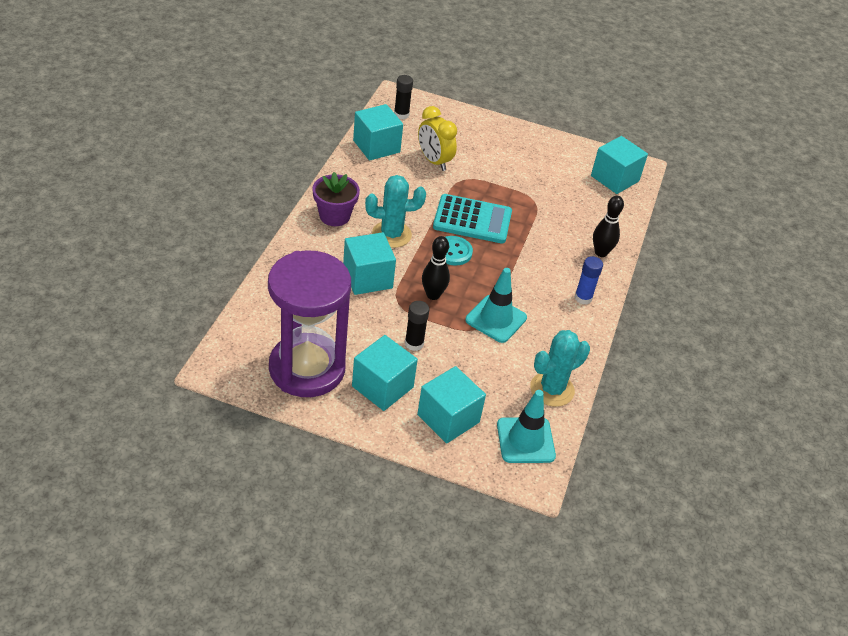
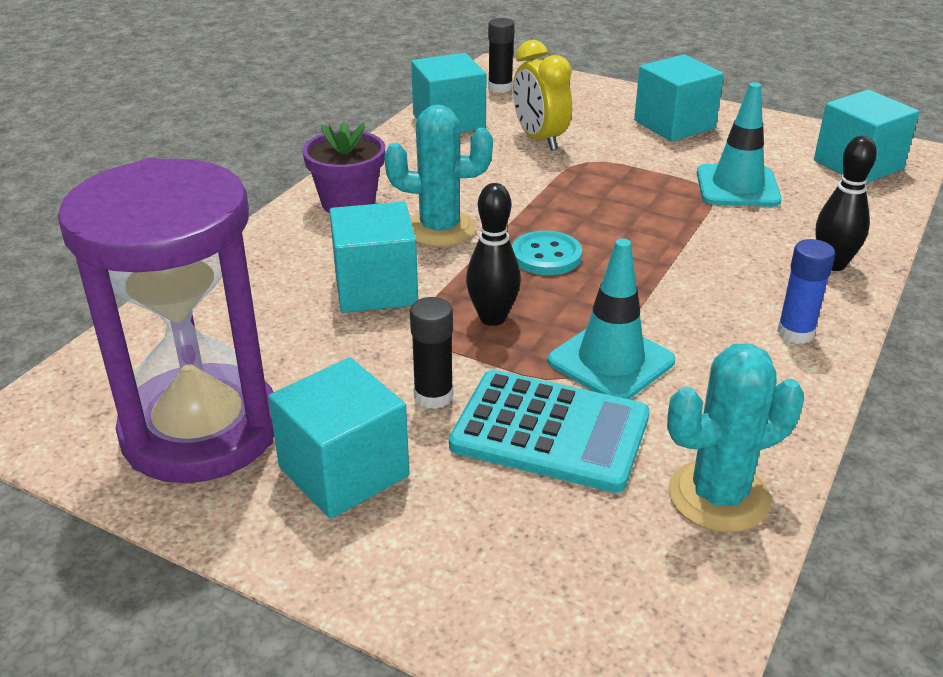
camera: 15 degrees right, 10 degrees down
turquoise cube [417,366,486,443] -> turquoise cube moved to [634,54,724,141]
turquoise calculator [433,194,512,244] -> turquoise calculator moved to [449,370,650,493]
turquoise traffic cone [497,390,556,463] -> turquoise traffic cone moved to [697,82,782,207]

